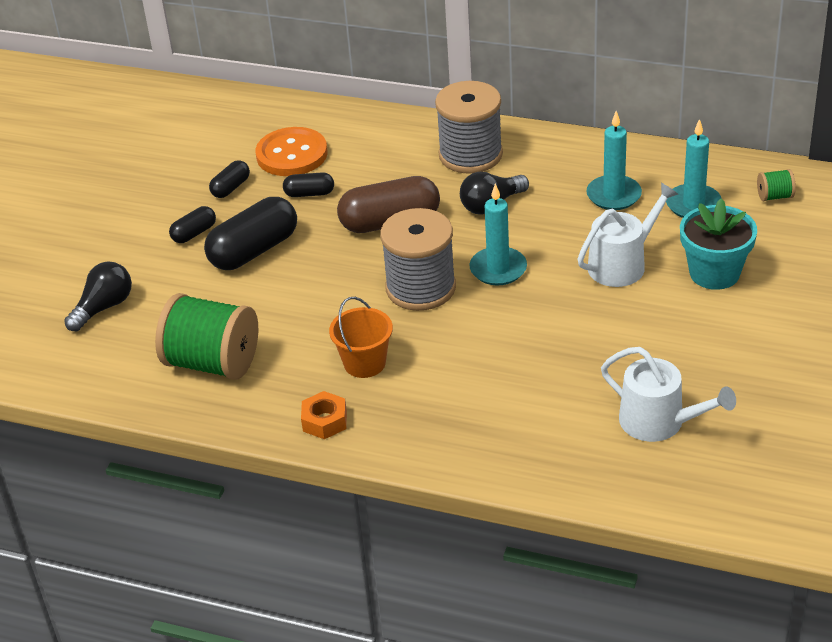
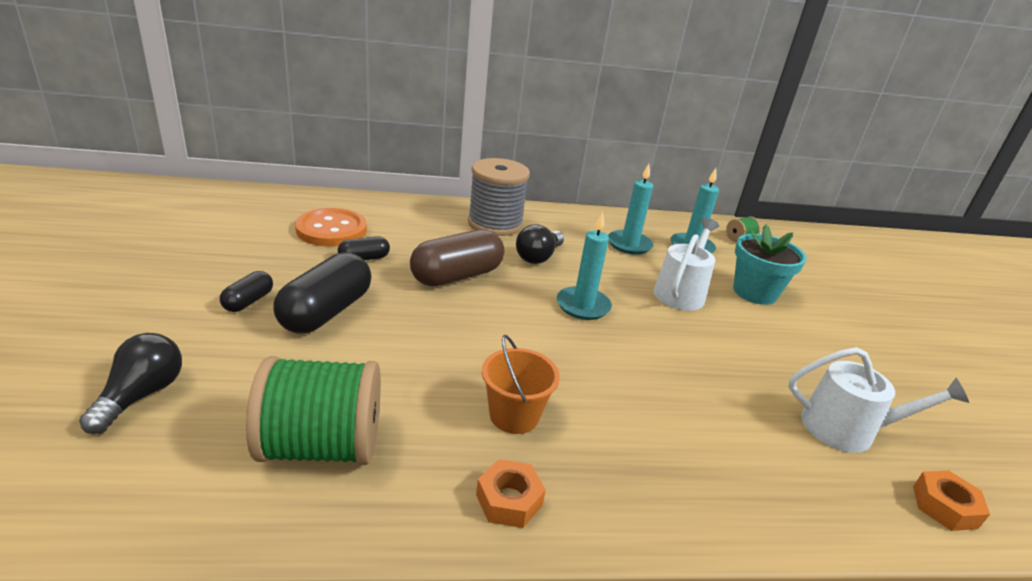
camera: 30 degrees left, 10 degrees down
black capsule [209,160,250,198] -> none
grey spool [380,208,456,311] -> none
none -> orange nut [913,470,990,531]

